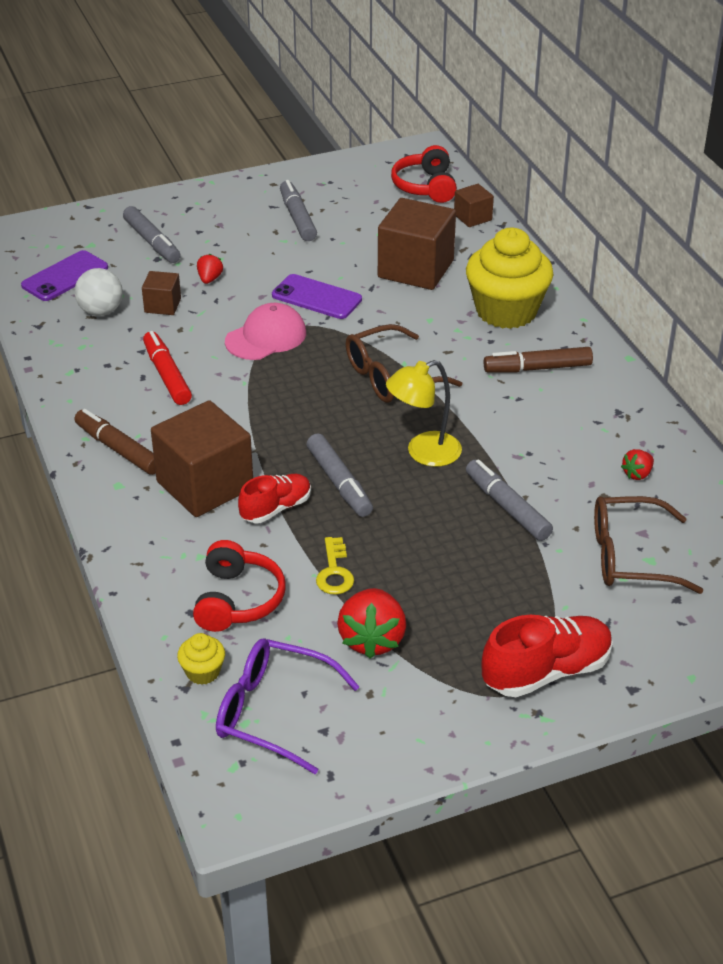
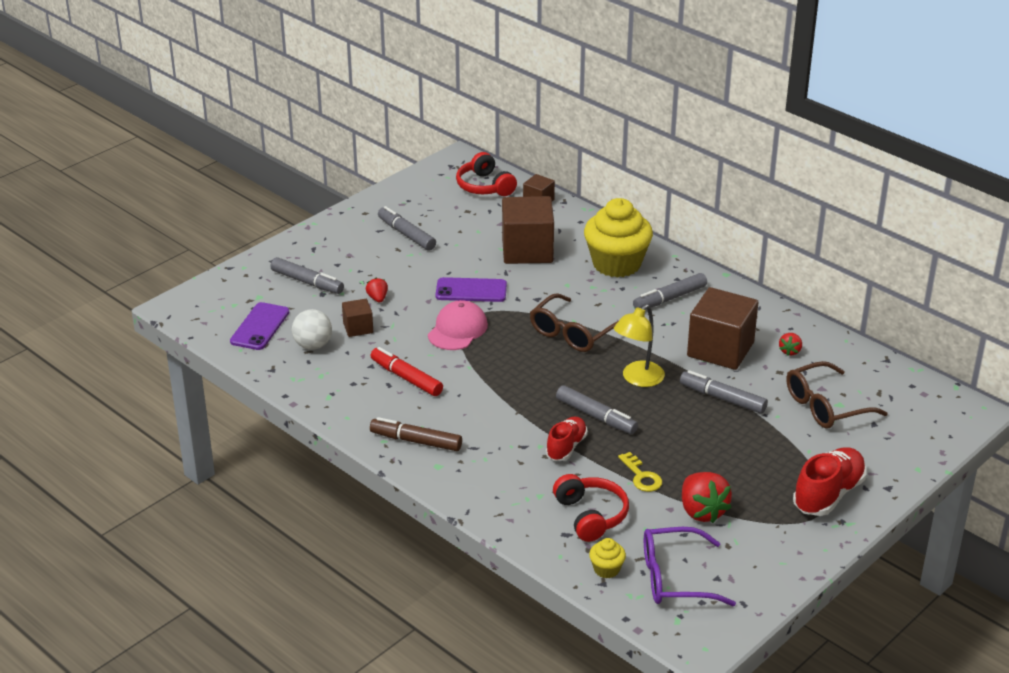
camera: 25 degrees left, 5 degrees down
brown cube [151,400,253,517] -> brown cube moved to [687,287,758,370]
brown marker [484,347,593,372] -> grey marker [633,273,707,309]

